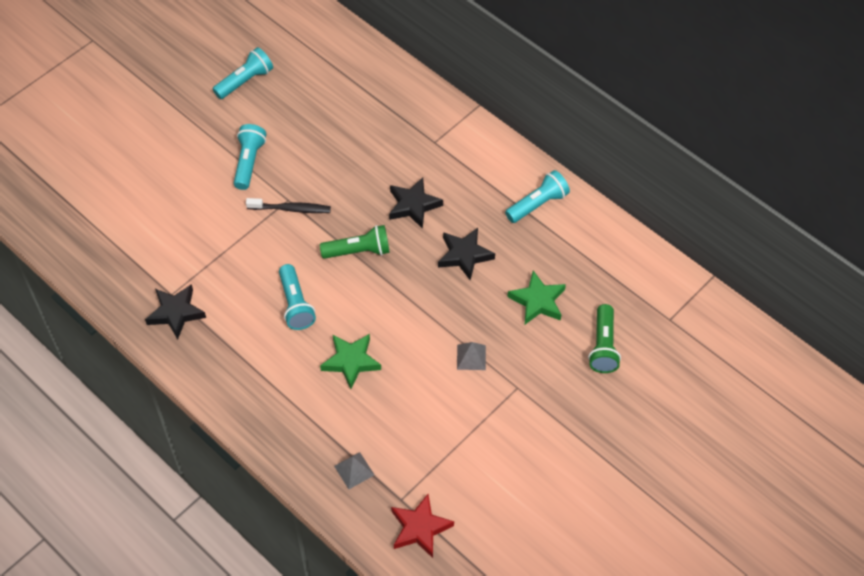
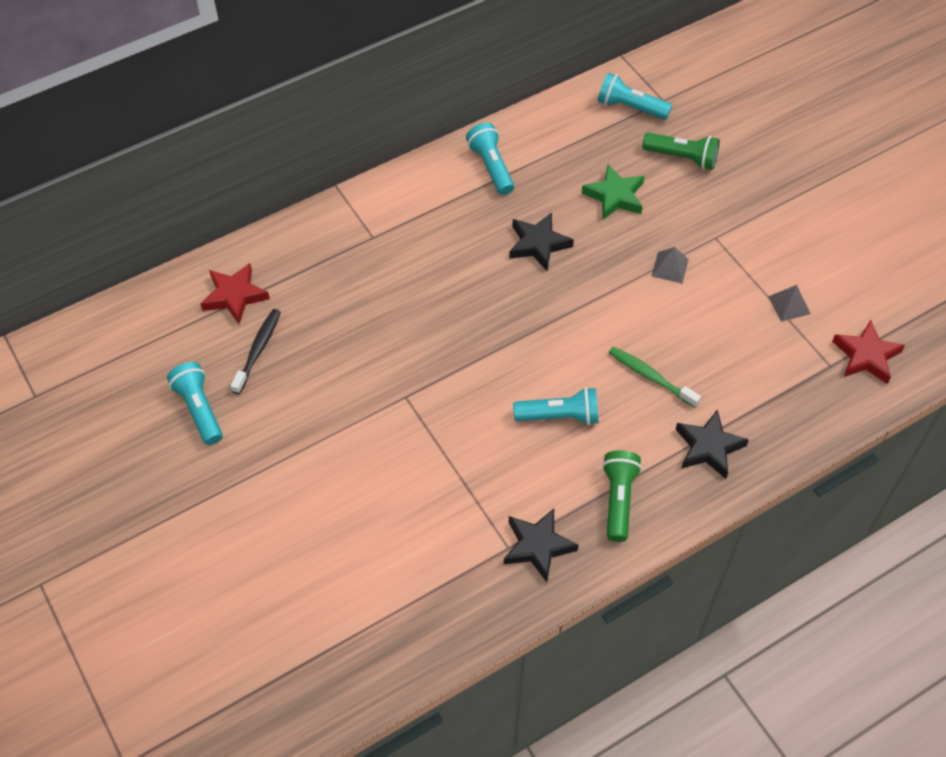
camera: 75 degrees left, 0 degrees up
turquoise flashlight [234,124,266,190] -> turquoise flashlight moved to [597,73,672,120]
black toothbrush [246,198,331,213] -> black toothbrush moved to [230,309,281,394]
green flashlight [320,225,390,259] -> green flashlight moved to [602,450,642,542]
green star [320,334,381,389] -> green toothbrush [609,346,701,408]
grey pyramid [334,452,374,489] -> grey pyramid moved to [768,285,810,322]
black star [389,177,443,229] -> black star moved to [676,409,749,479]
none -> red star [200,263,270,324]

